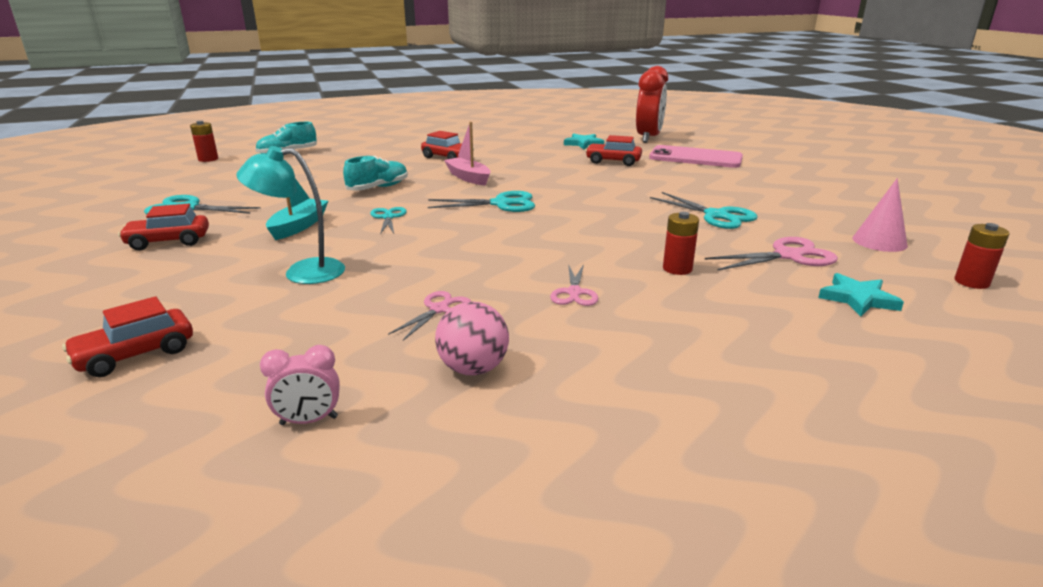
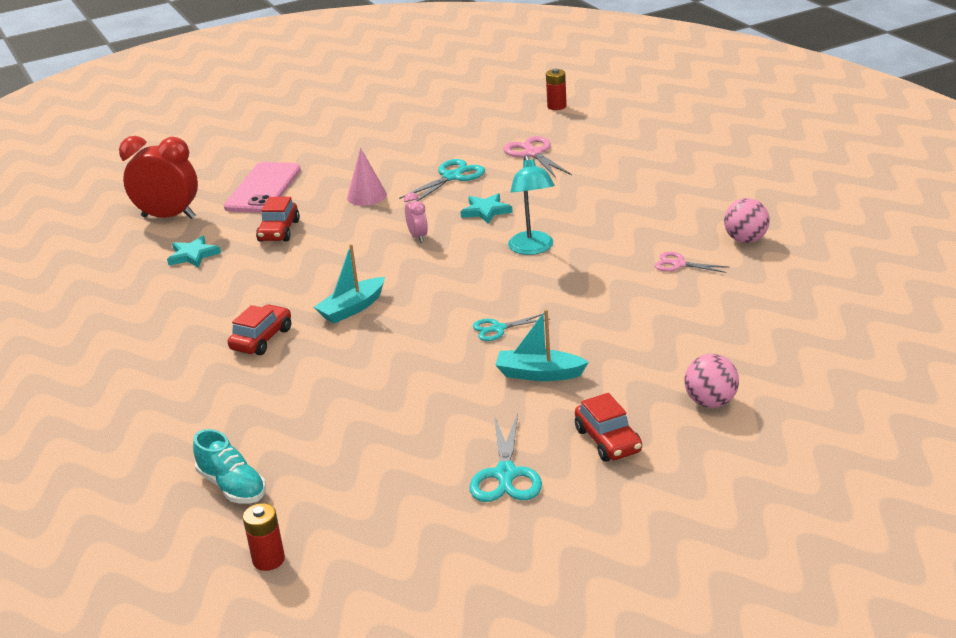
camera: 95 degrees left, 5 degrees up
red car [62,296,193,377] -> none
turquoise lamp [236,146,345,284] -> turquoise lamp moved to [508,155,555,255]
pink clock [260,345,340,425] -> pink clock moved to [404,193,428,243]
turquoise shoe [343,156,408,190] -> none
turquoise scissors [427,191,535,212] -> none
pink boat [444,122,491,186] -> turquoise boat [314,244,385,323]
pink scissors [550,264,598,306] -> none
red battery [663,212,699,275] -> none
turquoise star [818,273,904,316] -> turquoise star moved to [460,193,513,224]
pink cone [853,178,908,252] -> pink cone moved to [347,148,387,206]
none -> pink ball [684,354,739,408]

